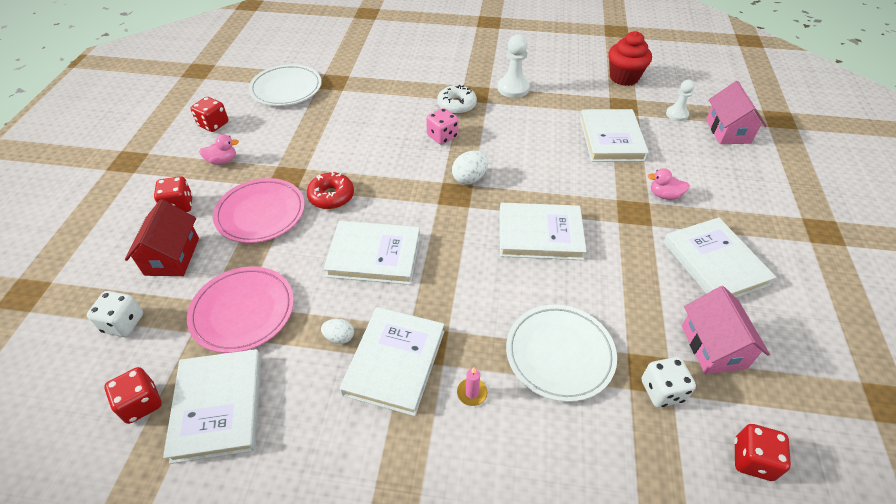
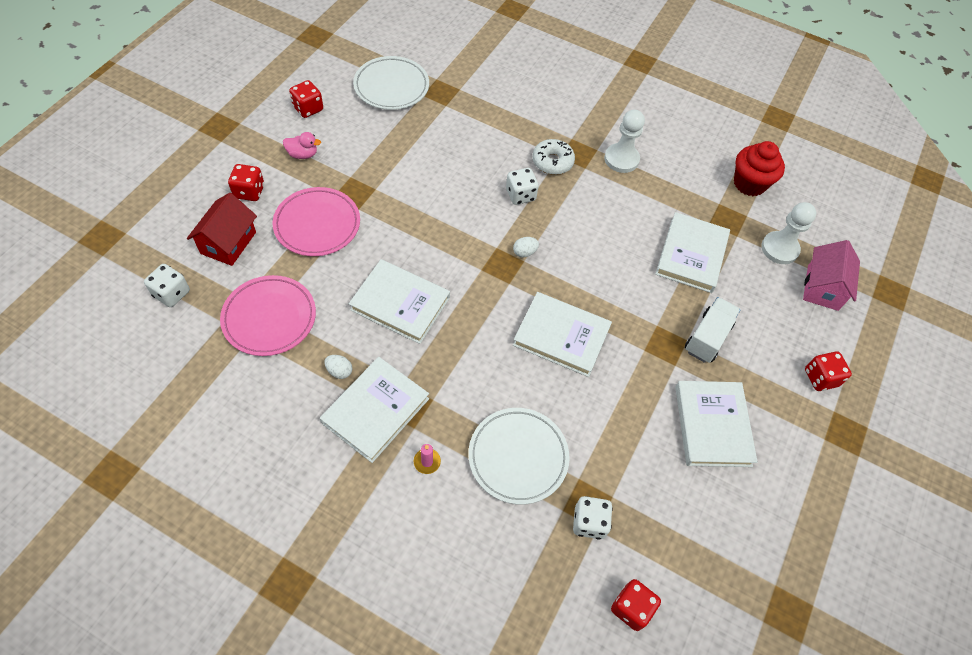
camera: 15 degrees right, 10 degrees up
red dice [104,367,162,424] -> red dice moved to [805,351,852,391]
white book [163,349,261,464] -> none
red donut [307,172,354,209] -> none
pink dice [426,108,459,145] -> white dice [506,168,539,205]
white egg [452,150,488,185] -> white egg [513,237,539,257], size x0.64
pink duck [648,168,690,200] -> white truck [685,297,741,363]
white pawn [666,80,695,121] -> white pawn [761,202,816,264], size x1.54
pink house [682,286,770,374] -> none

